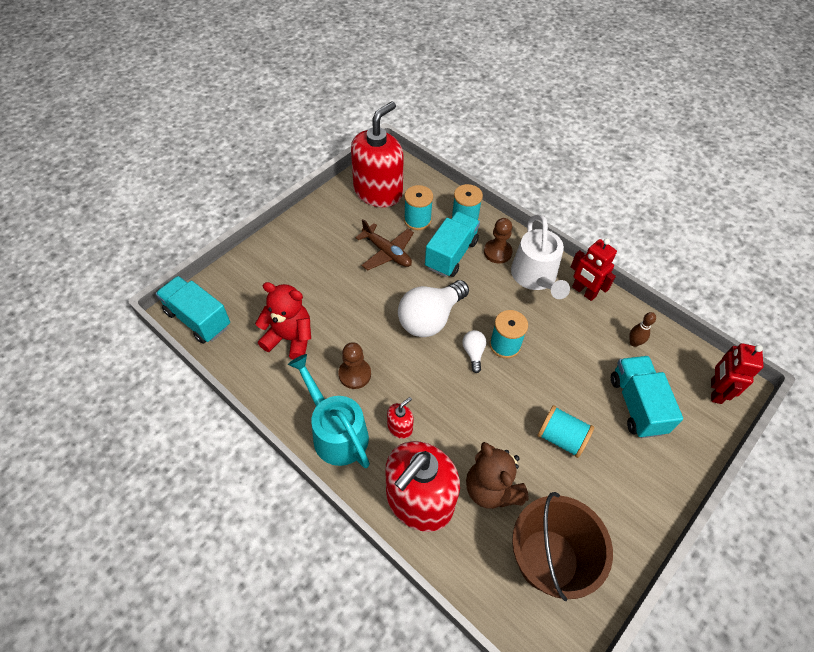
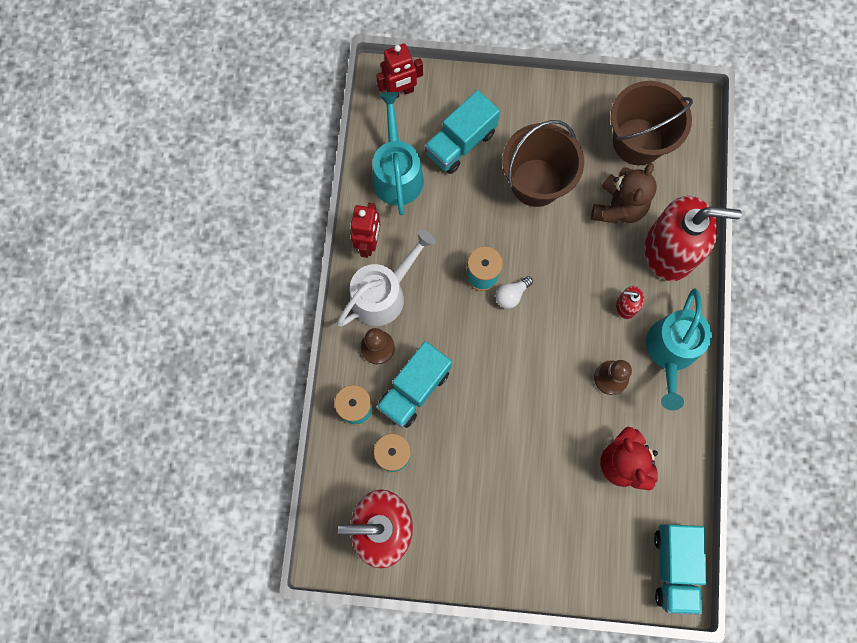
camera: 125 degrees left, 20 degrees up
brown plane [355,219,414,271] -> none
white light bulb [398,280,469,337] -> none
turquoise truck [425,211,480,277] -> turquoise truck turned 45 degrees counterclockwise [376,341,452,428]
turquoise spool [537,405,594,458] -> brown bucket [502,120,584,207]
brown bowling pin [629,312,656,347] -> turquoise watering can [372,92,424,215]

